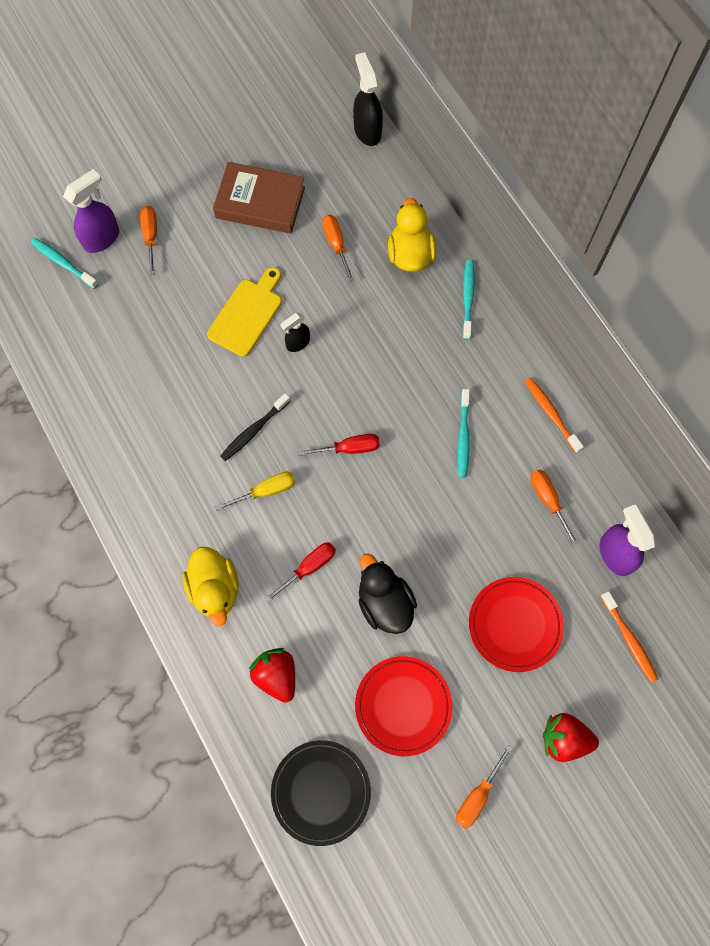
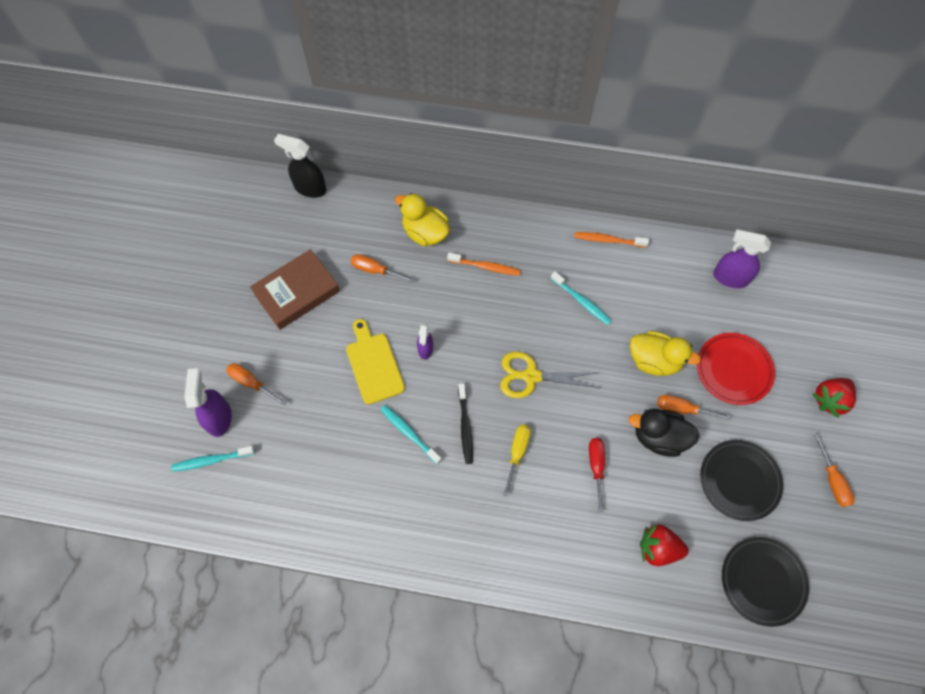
camera: 50 degrees left, 5 degrees down
yellow duck [183,547,239,626] -> yellow duck moved to [630,331,701,376]
black spray bottle [280,313,310,352] -> purple spray bottle [417,323,433,360]
red screwdriver [297,434,380,456] -> yellow scissors [500,352,600,398]
red plate [355,656,453,756] -> black plate [700,440,783,521]
turquoise toothbrush [462,260,475,340] -> turquoise toothbrush moved to [380,405,442,464]
orange screwdriver [531,470,579,546] -> orange screwdriver moved to [657,395,731,420]
orange toothbrush [600,591,658,683] -> orange toothbrush moved to [447,253,521,276]

